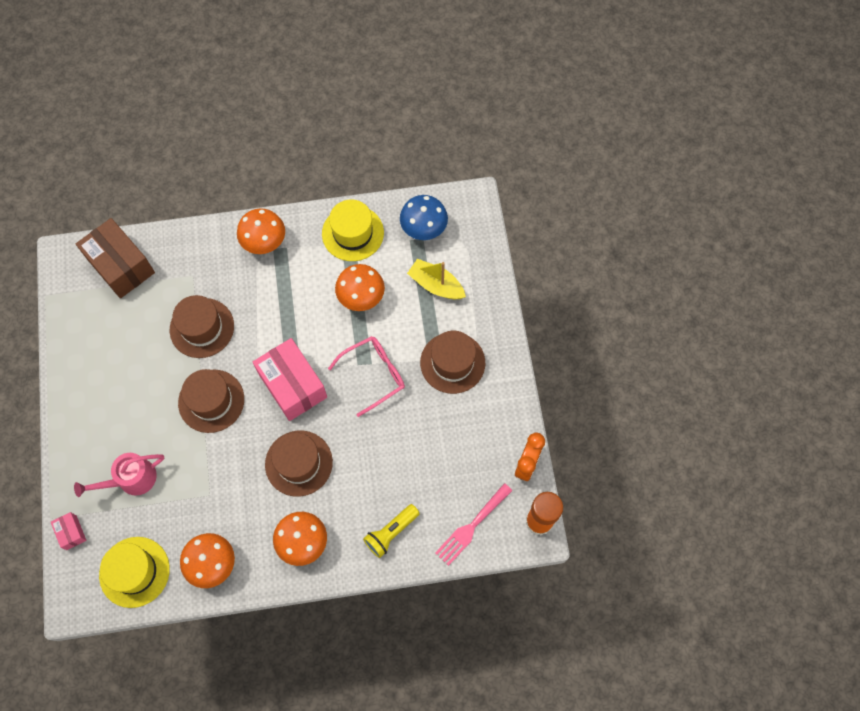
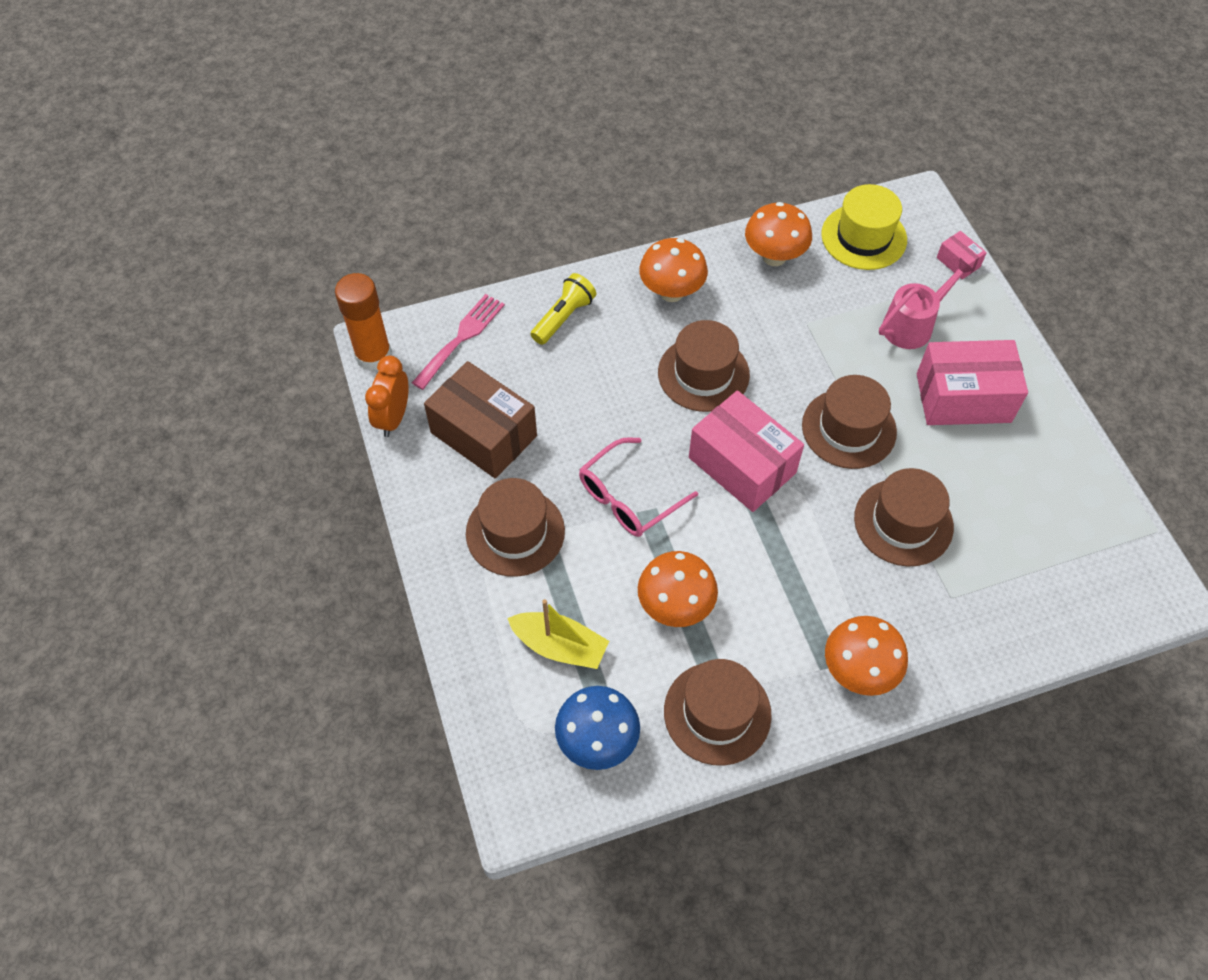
camera: 170 degrees right, 10 degrees down
brown box [76,218,155,298] -> brown box moved to [424,361,537,478]
yellow hat [322,200,384,261] -> brown hat [664,659,772,766]
none -> pink box [917,340,1028,425]

